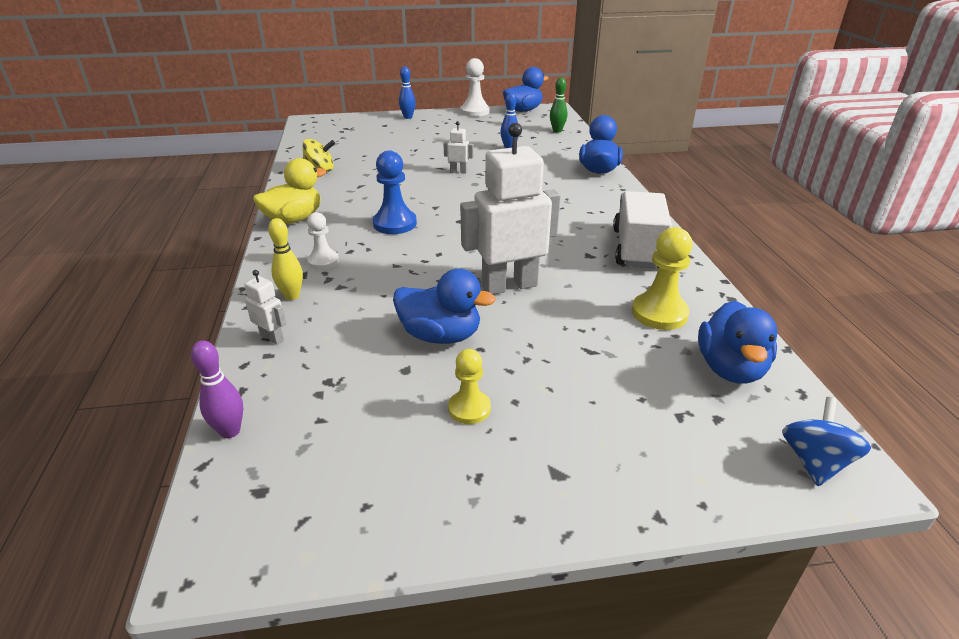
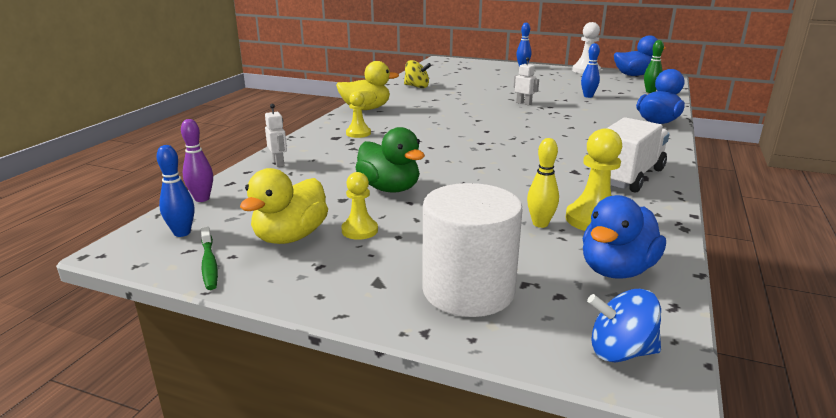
camera: 30 degrees right, 10 degrees down
yellow bowling pin [268,218,303,300] -> yellow bowling pin moved to [527,138,559,228]
white pawn [307,212,339,270] -> yellow pawn [346,91,371,138]
blue pawn [373,150,417,234] -> none
blue duck [393,269,496,344] -> green duck [355,127,425,193]
white robot [460,123,561,294] -> none
blue spinning top [782,397,871,486] -> blue spinning top turned 135 degrees counterclockwise [587,289,661,362]
none -> blue bowling pin [157,145,194,237]
none -> green toothbrush [201,227,218,290]
none -> yellow duck [240,168,328,244]
none -> white cylinder [422,183,523,317]

